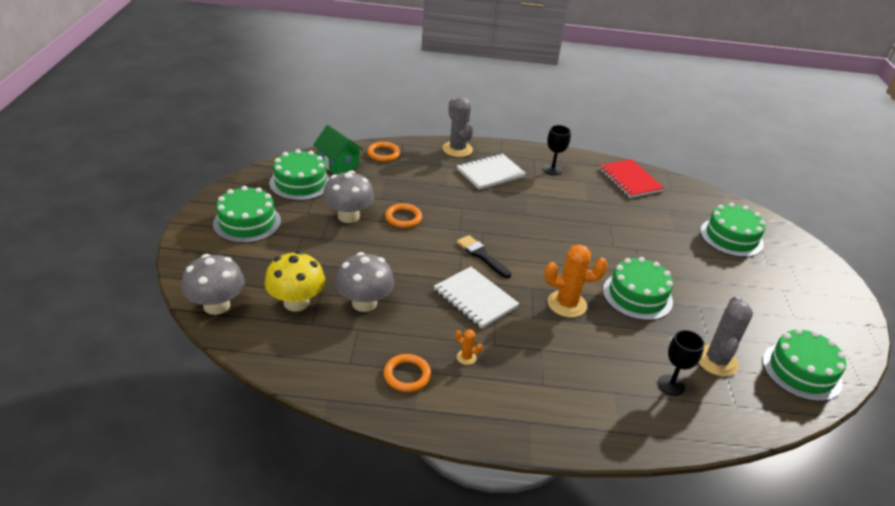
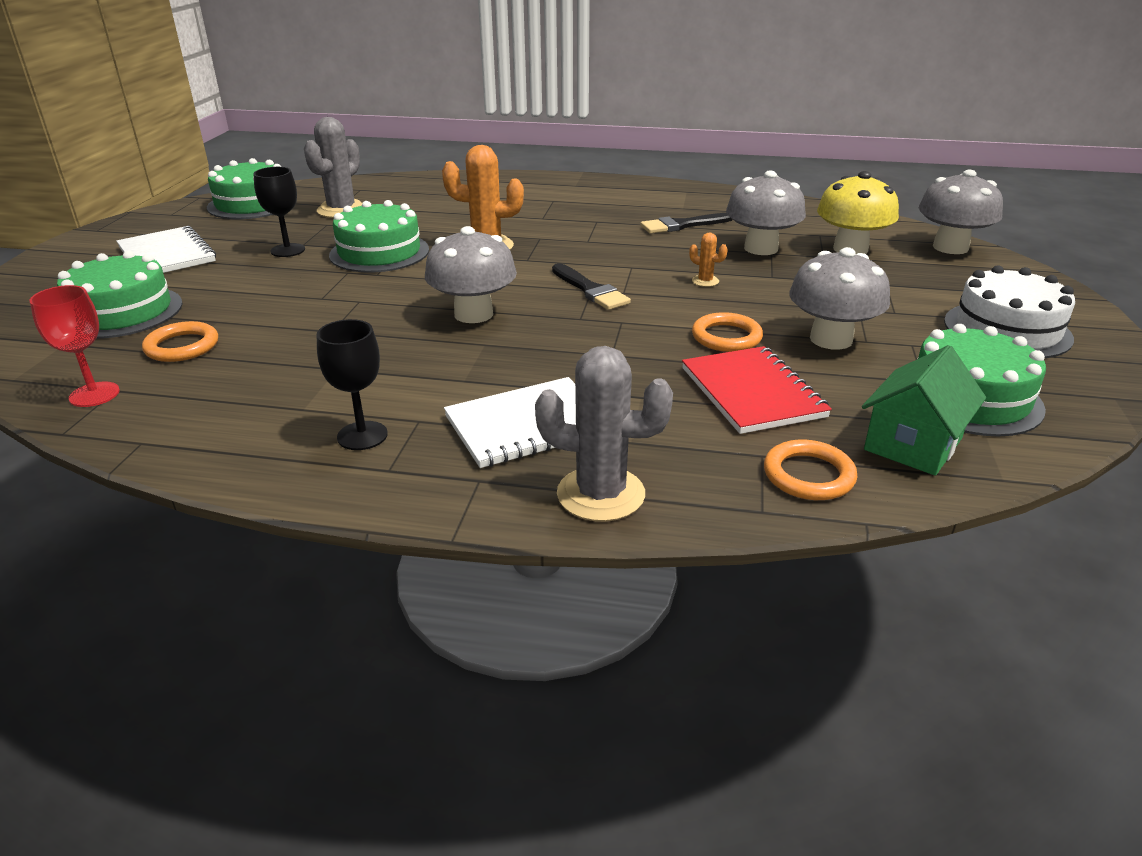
camera: 170 degrees left, 5 degrees down
green cake [213,186,281,243] -> white cake [944,265,1075,358]
green house [313,125,364,175] -> green house turned 75 degrees clockwise [862,345,986,476]
orange ring [384,354,431,392] -> orange ring moved to [142,321,218,362]
white notebook [434,267,519,329] -> white notebook moved to [116,226,216,273]
grey cactus [443,97,473,157] -> grey cactus turned 60 degrees counterclockwise [535,346,673,521]
orange cactus [455,329,482,365] -> orange cactus moved to [689,233,728,287]
red notebook [599,159,664,198] -> red notebook moved to [682,346,832,434]
black goblet [658,330,705,396] -> black goblet moved to [253,167,305,257]
none -> red goblet [29,285,120,407]
none -> grey mushroom [425,226,517,323]
none -> black brush [640,213,733,233]

